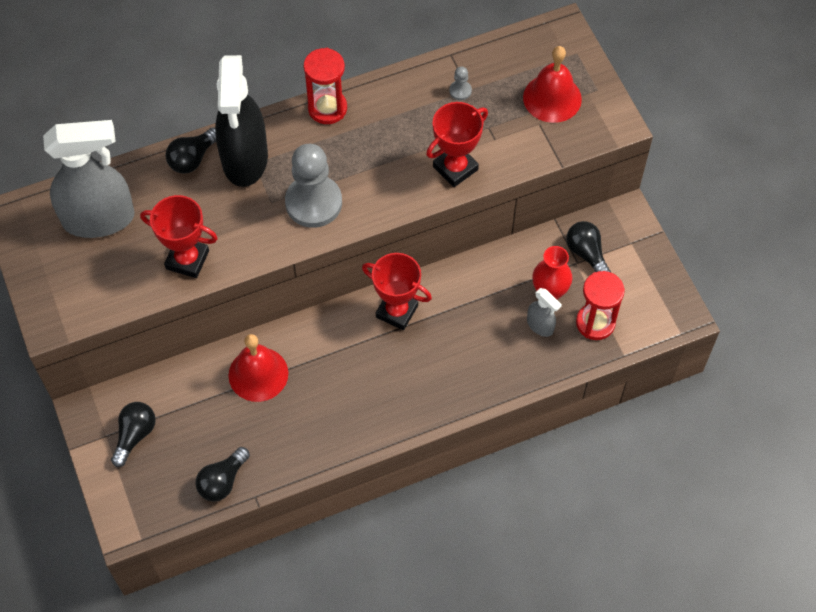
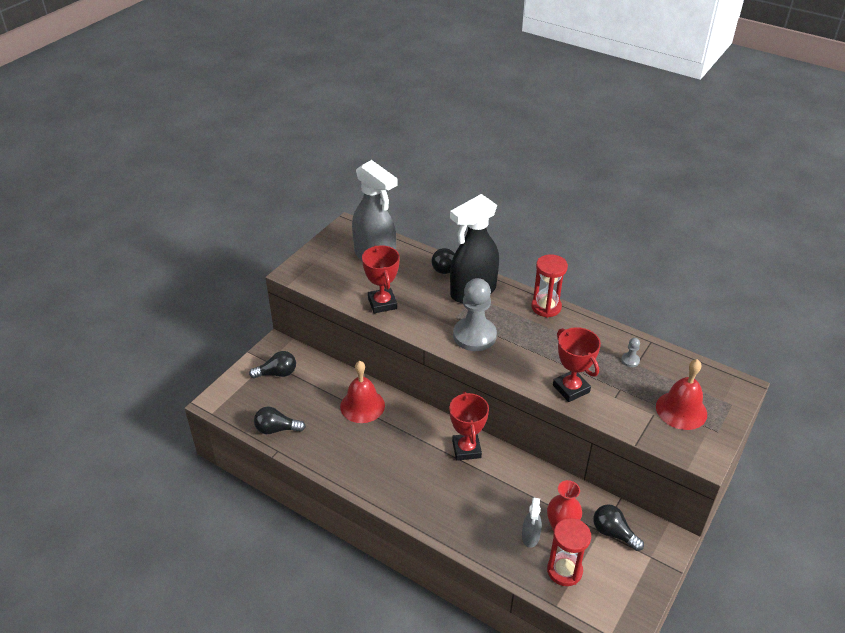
camera: 55 degrees right, 20 degrees down
red trophy [426,102,488,187] -> red trophy turned 45 degrees clockwise [553,327,601,402]
black light bulb [566,221,611,272] -> black light bulb turned 75 degrees counterclockwise [593,504,644,551]

